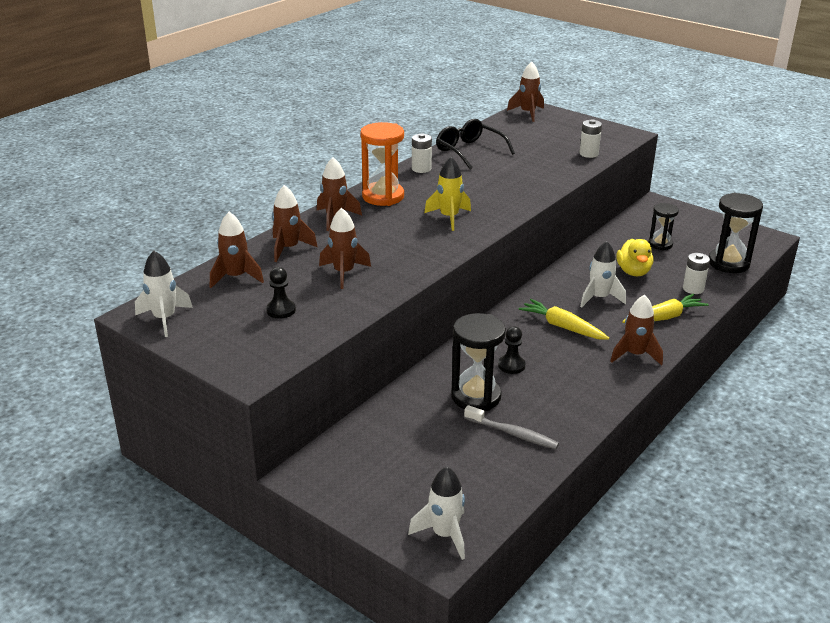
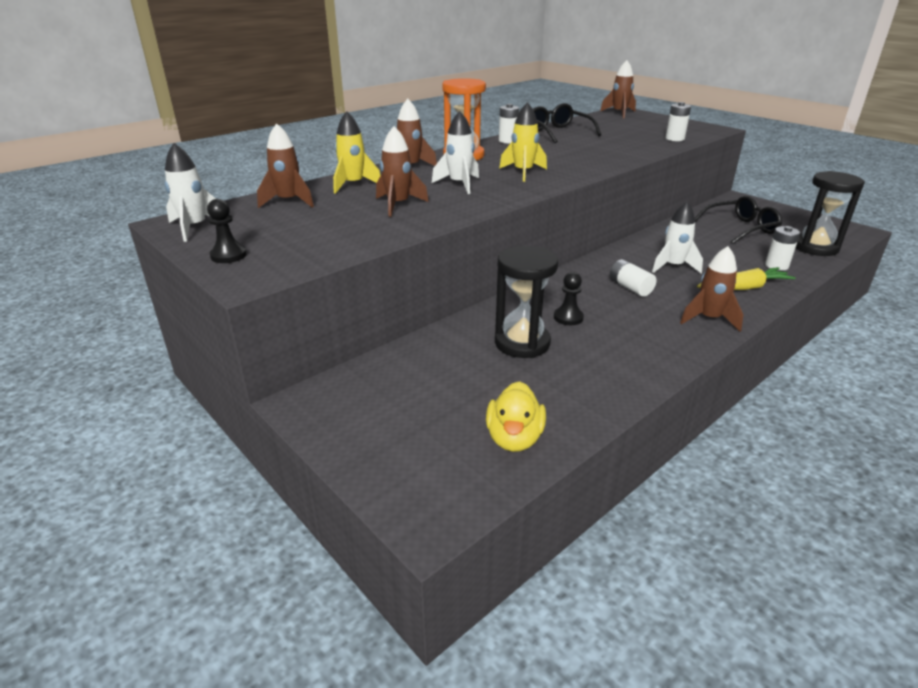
camera: 10 degrees right, 0 degrees up
black pawn [266,267,296,319] -> black pawn moved to [207,199,247,263]
brown rocket [272,185,318,262] -> yellow rocket [333,111,381,194]
white rocket [408,467,465,560] -> white rocket moved to [432,111,479,194]
grey toothbrush [464,405,559,449] -> none
yellow carrot [518,299,609,340] -> white battery [610,259,656,297]
yellow duck [616,239,653,276] -> yellow duck moved to [486,381,546,452]
black hourglass [649,203,679,250] -> black glasses [695,196,782,244]

